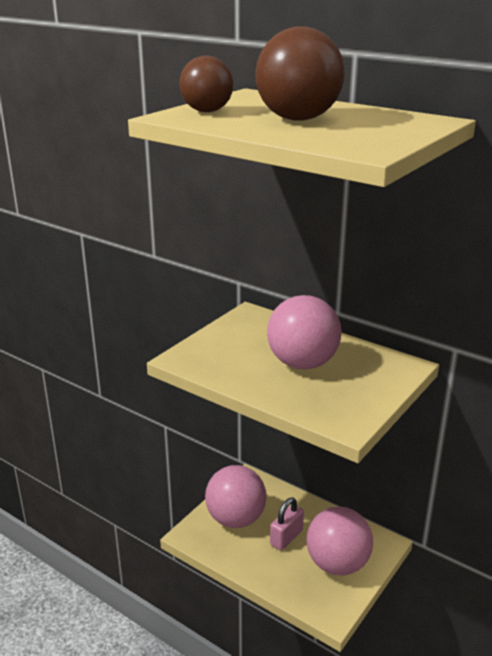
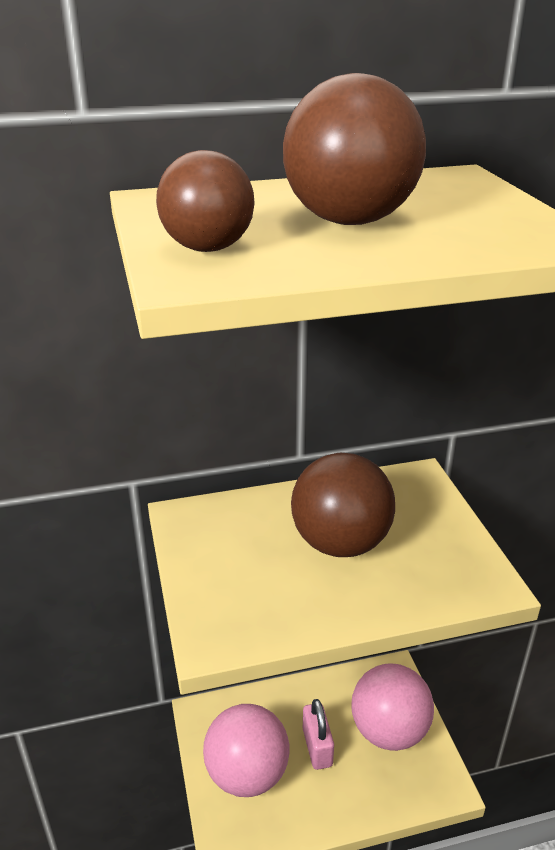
camera: 50 degrees left, 5 degrees up
pink ball [267,295,342,369] -> brown ball [291,453,395,557]

